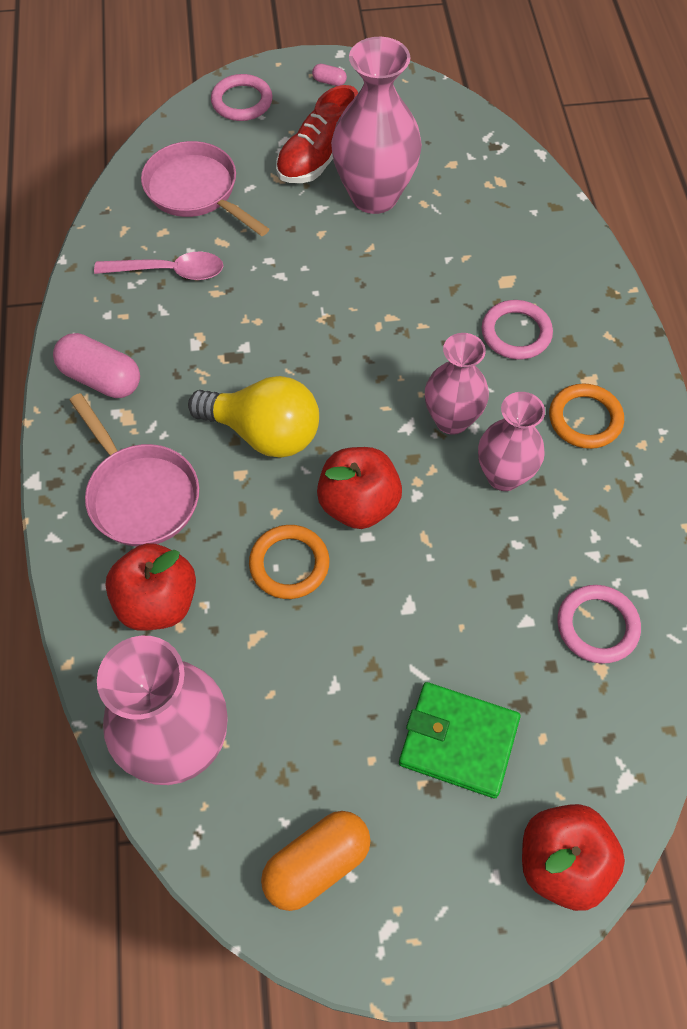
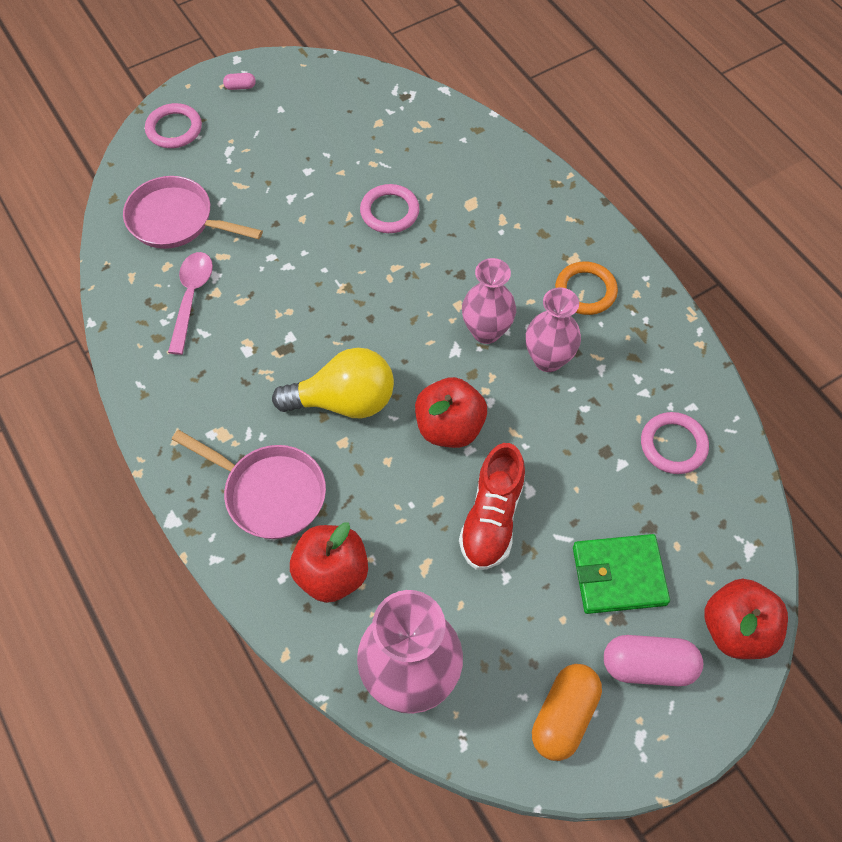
camera: 25 degrees left, 0 degrees up
pink capsule [53,333,140,398] -> pink capsule moved to [604,635,703,686]
pink spoon [94,251,223,280] -> pink spoon turned 60 degrees counterclockwise [168,252,213,355]
orange ring [249,525,329,599] -> none
red shoe [276,85,358,183] -> red shoe moved to [459,443,525,570]
pink vase [331,37,422,214] -> none
pink ring [482,300,553,360] -> pink ring moved to [360,184,419,233]

